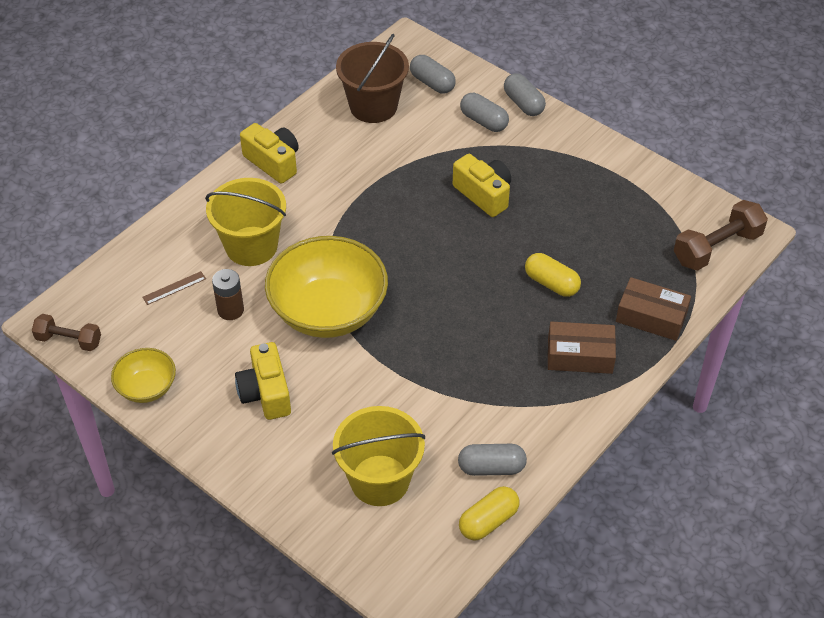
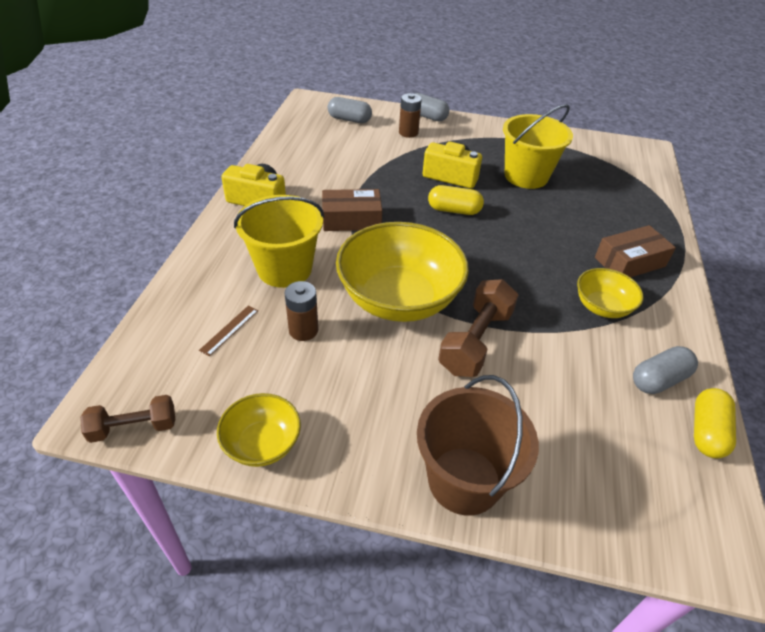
camera: 30 degrees left, 5 degrees down
yellow camera [235,342,291,420] -> none
yellow bucket [332,406,425,506] -> yellow bucket moved to [503,104,573,189]
brown bucket [336,34,409,123] -> brown bucket moved to [417,375,539,515]
grey capsule [460,93,509,132] -> brown battery [399,93,422,138]
yellow capsule [525,253,581,297] -> yellow capsule moved to [428,185,484,215]
brown box [616,277,691,341] -> brown box moved to [322,189,382,231]
brown dumbbell [674,200,768,271] -> brown dumbbell moved to [438,279,518,377]
none -> yellow bowl [577,268,643,318]

